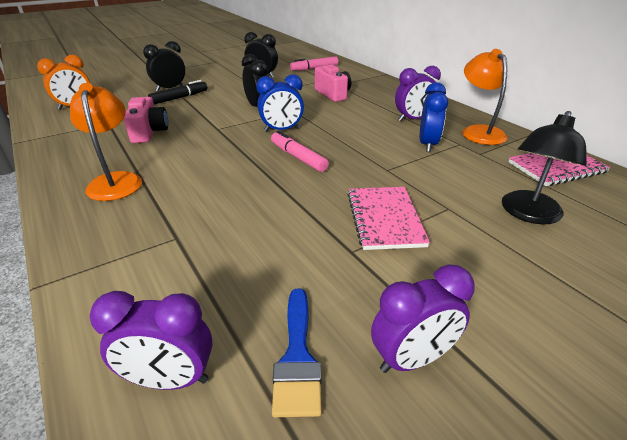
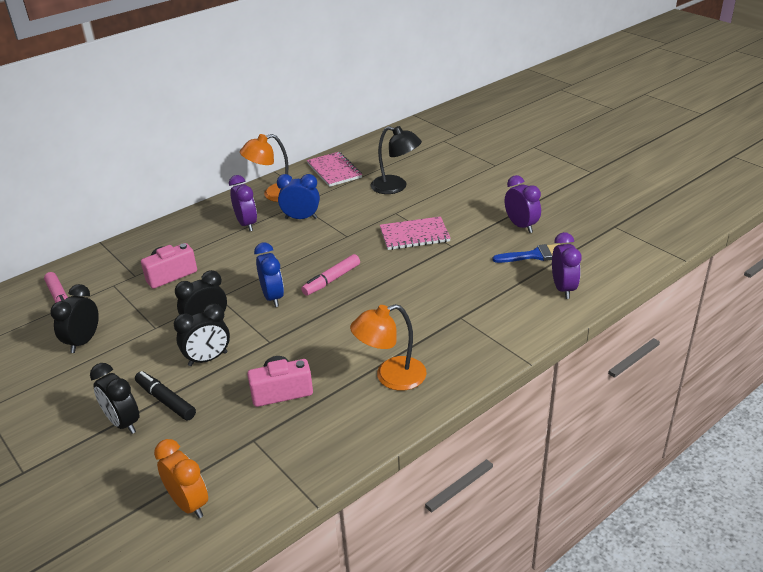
camera: 95 degrees left, 0 degrees up
none -> black clock [174,304,230,366]

